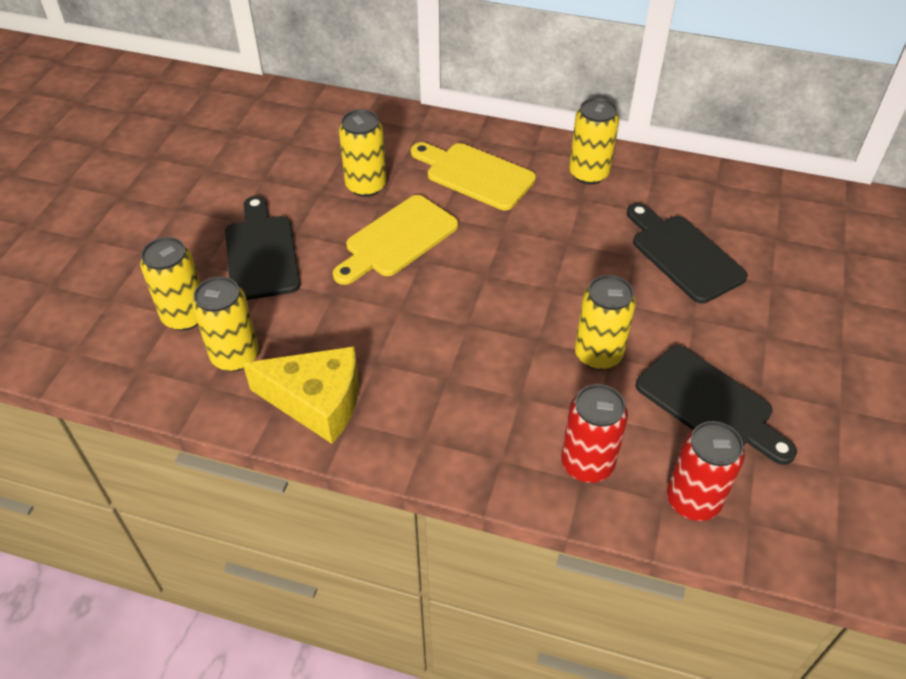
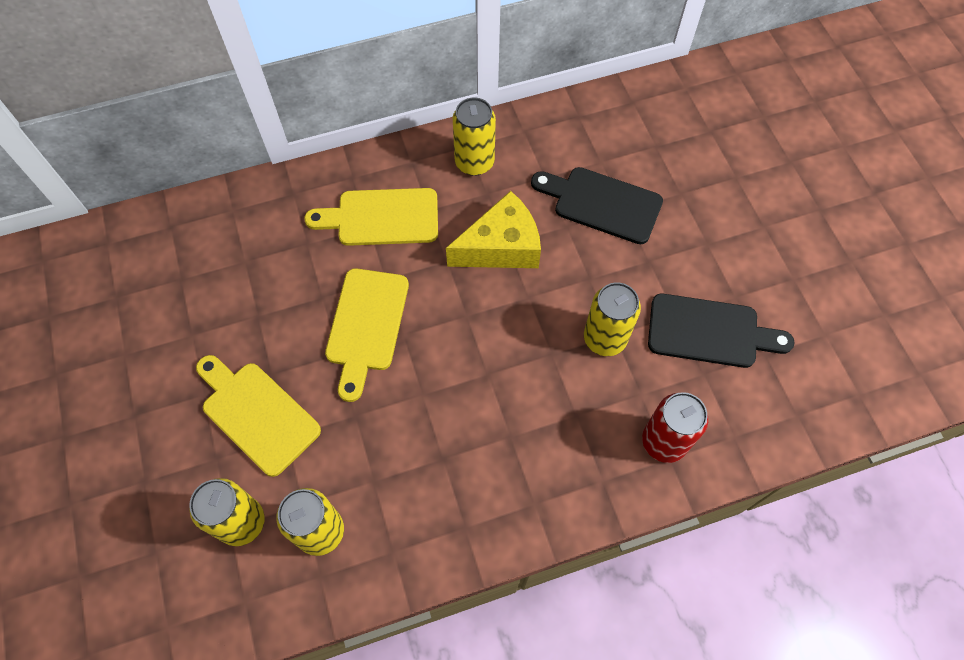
camera: 35 degrees left, 15 degrees up
black cutting board [225,196,300,300] -> yellow cutting board [196,355,321,477]
yellow cheese [243,346,359,444] -> yellow cheese moved to [446,191,541,268]
yellow can [339,109,387,197] -> none
red can [667,421,745,521] -> none

